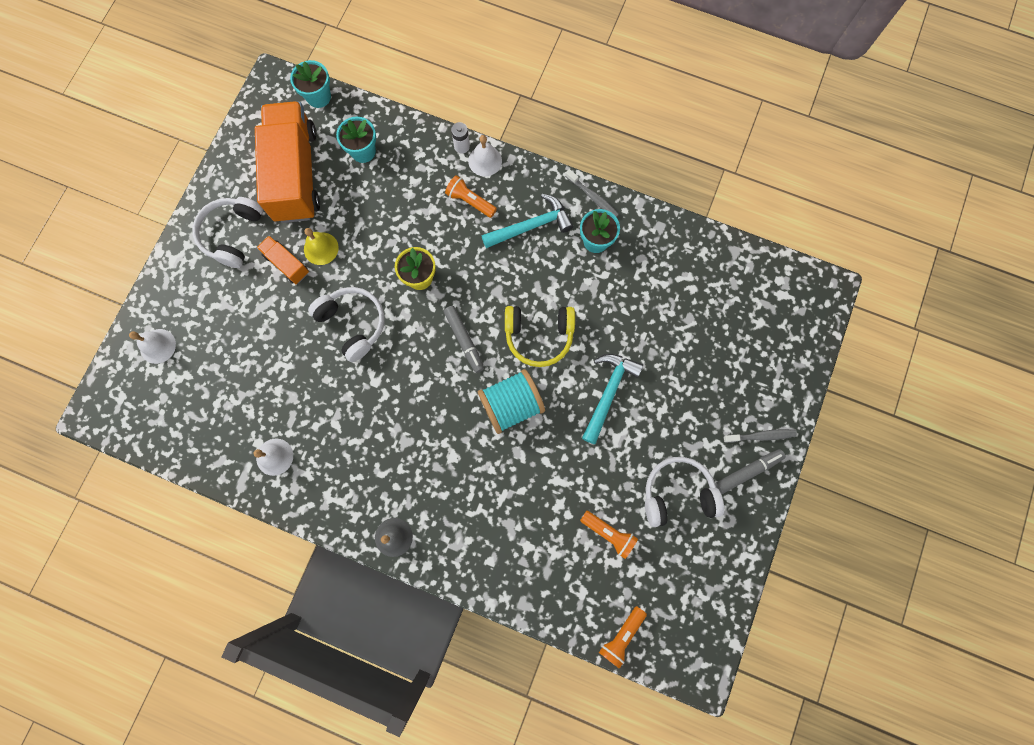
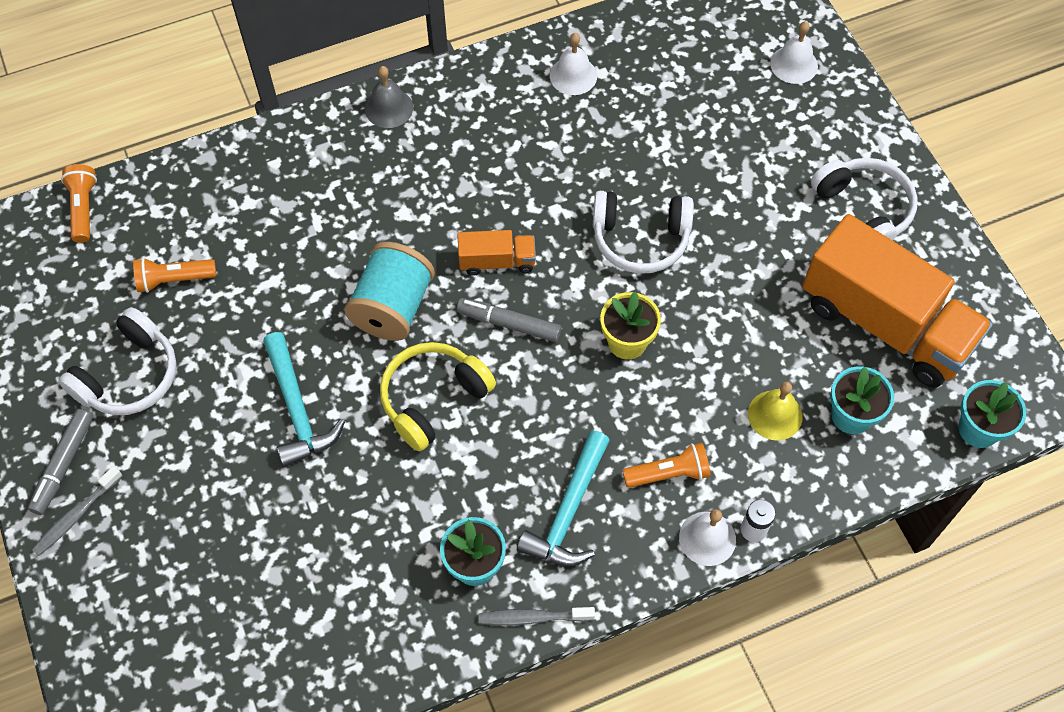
camera: 135 degrees right, 15 degrees down
orange truck [257,235,309,284] -> orange truck moved to [458,230,536,276]
yellow bell [304,228,339,265] -> yellow bell moved to [748,382,803,441]

